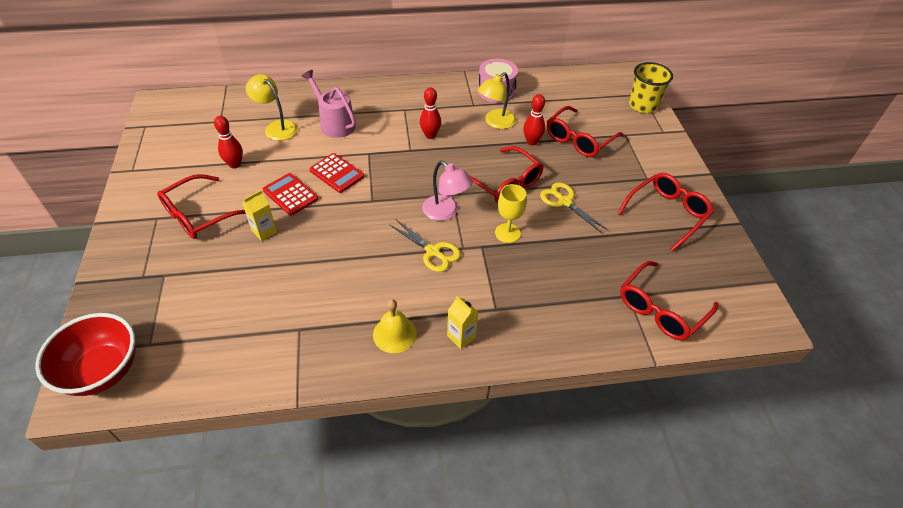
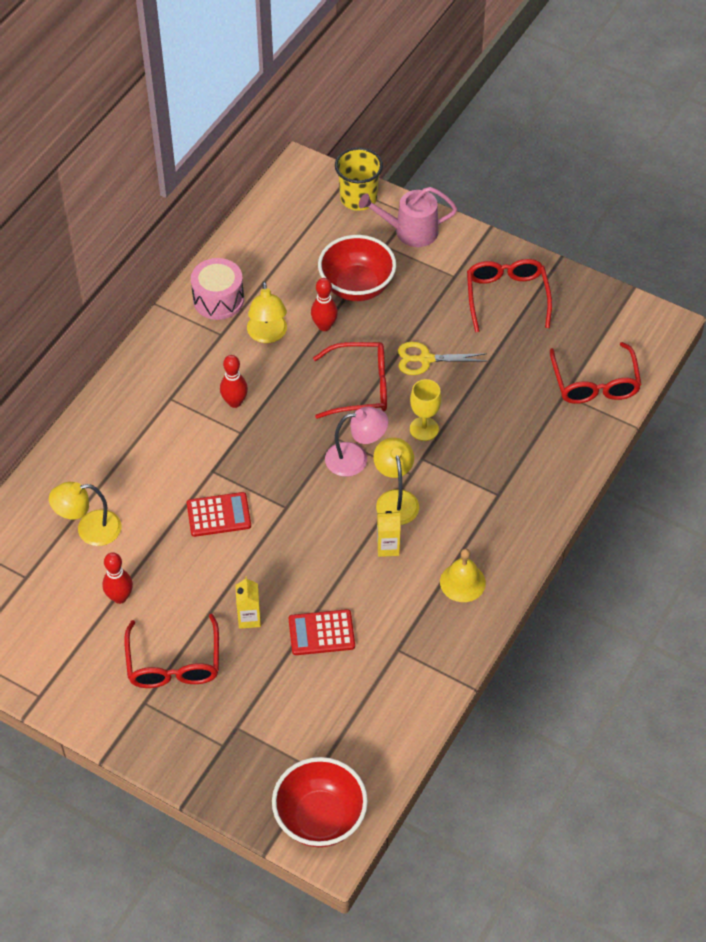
camera: 50 degrees left, 5 degrees up
red calculator [263,173,318,216] -> red calculator moved to [289,609,355,655]
pink watering can [302,70,356,138] -> pink watering can moved to [359,187,457,247]
yellow scissors [390,219,461,272] -> yellow lamp [373,437,419,525]
yellow carton [447,296,479,349] -> yellow carton moved to [377,511,401,557]
red glasses [546,106,623,157] -> red bowl [318,235,396,301]

